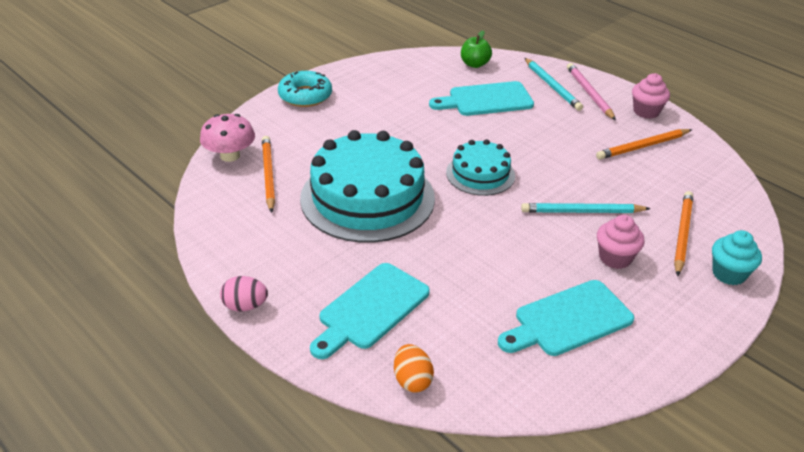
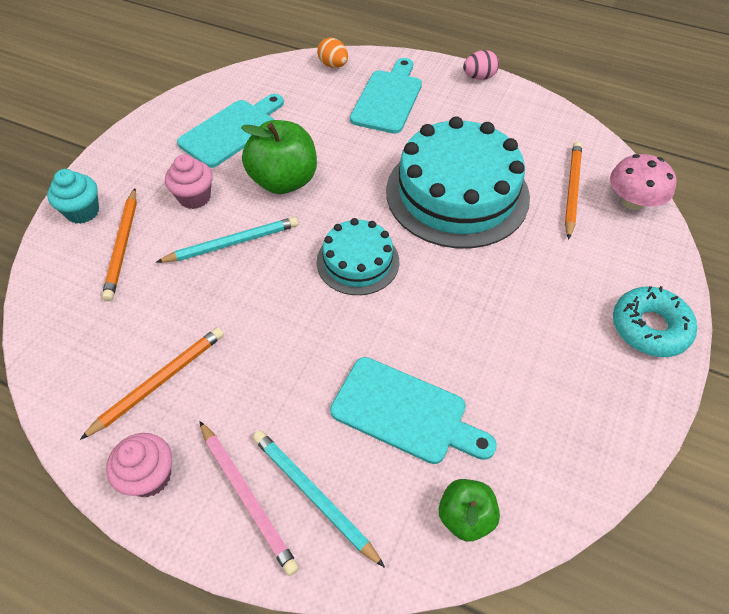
camera: 160 degrees right, 15 degrees up
orange pencil [262,136,275,213] -> orange pencil turned 135 degrees counterclockwise [565,142,582,240]
turquoise cutting board [429,81,534,116] -> turquoise cutting board turned 60 degrees clockwise [330,357,497,464]
none -> green apple [241,120,317,194]

